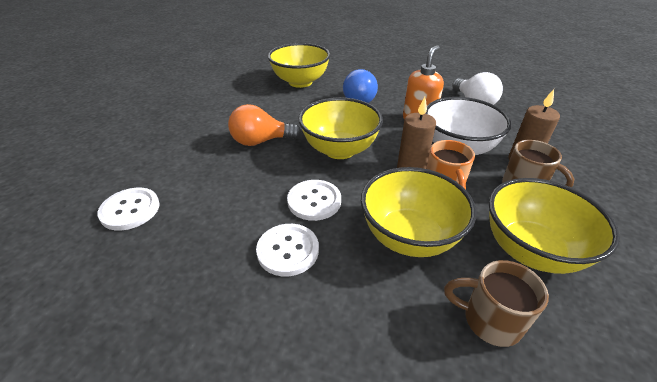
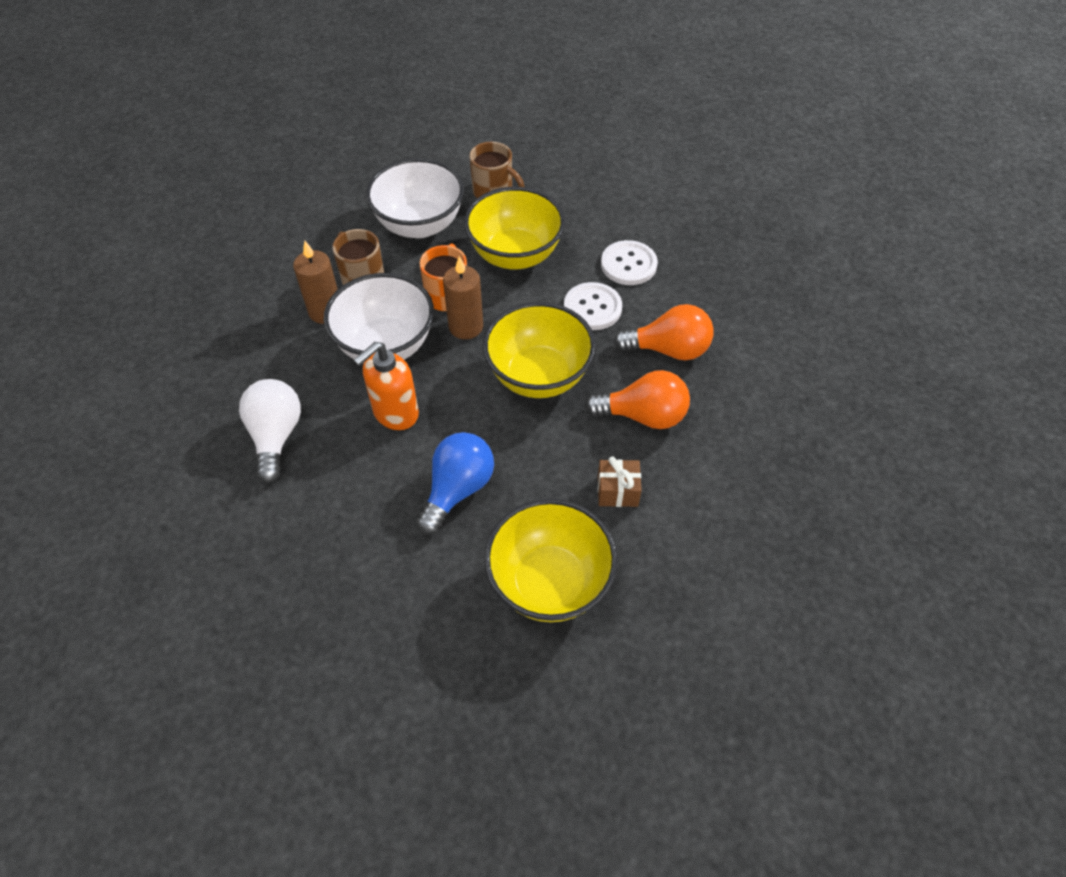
camera: 165 degrees left, 15 degrees up
white button [97,188,160,231] -> none
yellow bowl [489,178,620,274] -> white bowl [366,158,464,238]
none -> brown gift [598,457,642,507]
none -> orange light bulb [613,304,714,360]

